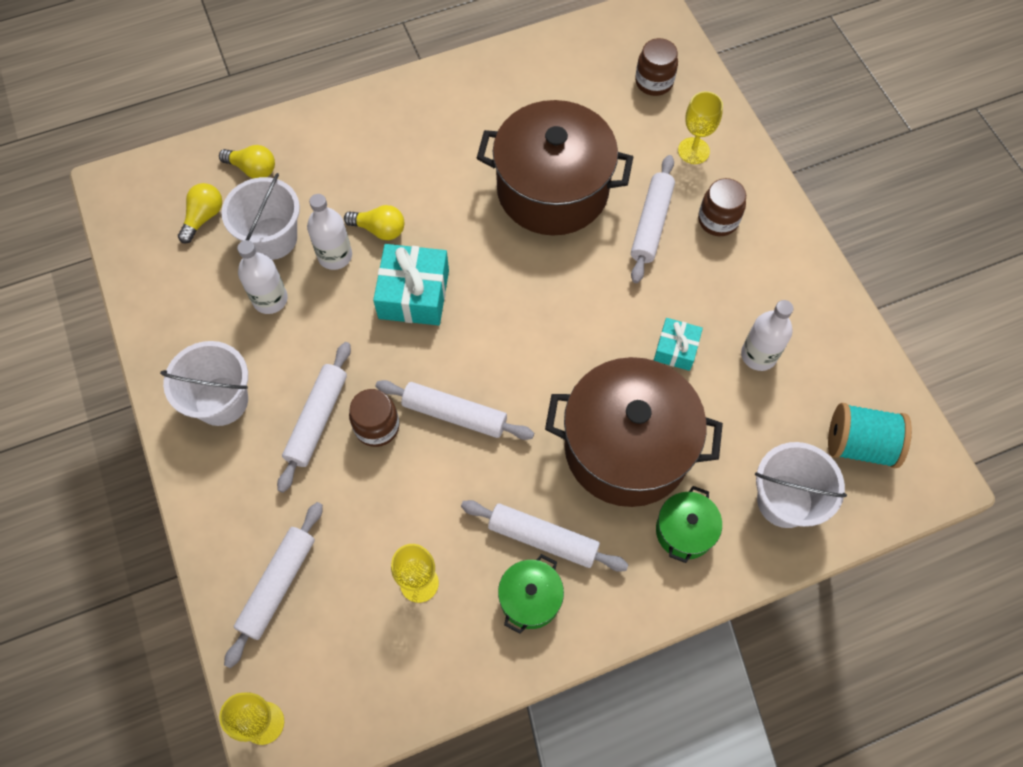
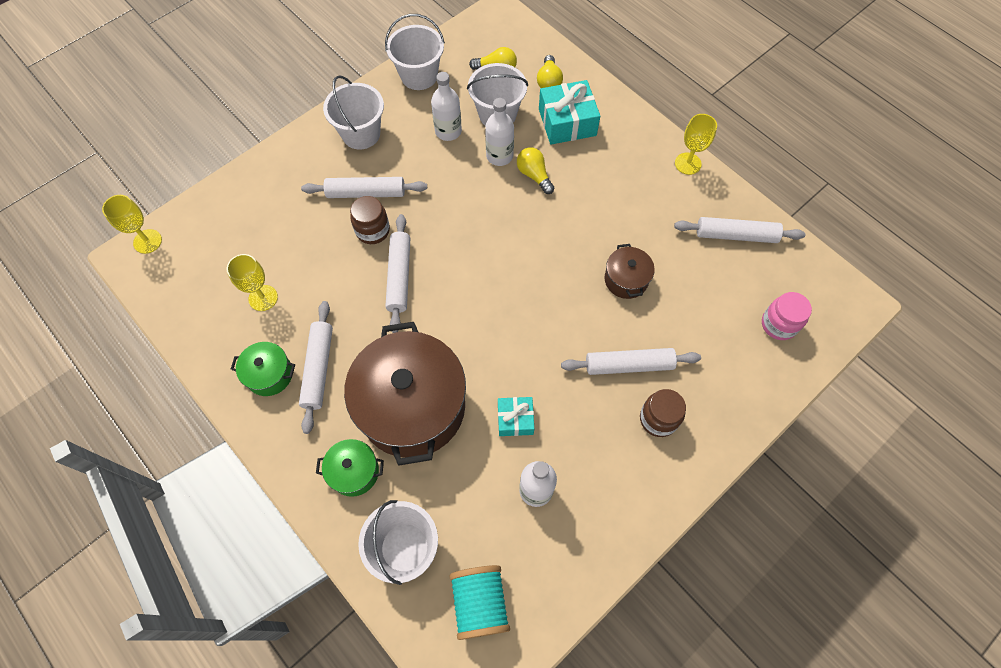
camera: 70 degrees right, 0 degrees up
white rolling pin [224,502,323,668] -> white rolling pin moved to [674,217,805,243]
yellow light bulb [344,205,404,240] -> yellow light bulb turned 150 degrees clockwise [517,147,554,194]
turquoise gift [373,244,449,325] -> turquoise gift moved to [539,80,600,145]
brown pot [477,100,633,235] -> brown pot [604,244,655,299], size x0.45
brown jar [635,38,678,96] -> pink jar [762,292,812,340]
yellow goblet [678,91,723,164] -> yellow goblet moved to [675,114,717,175]
none -> white bucket [385,14,445,90]

